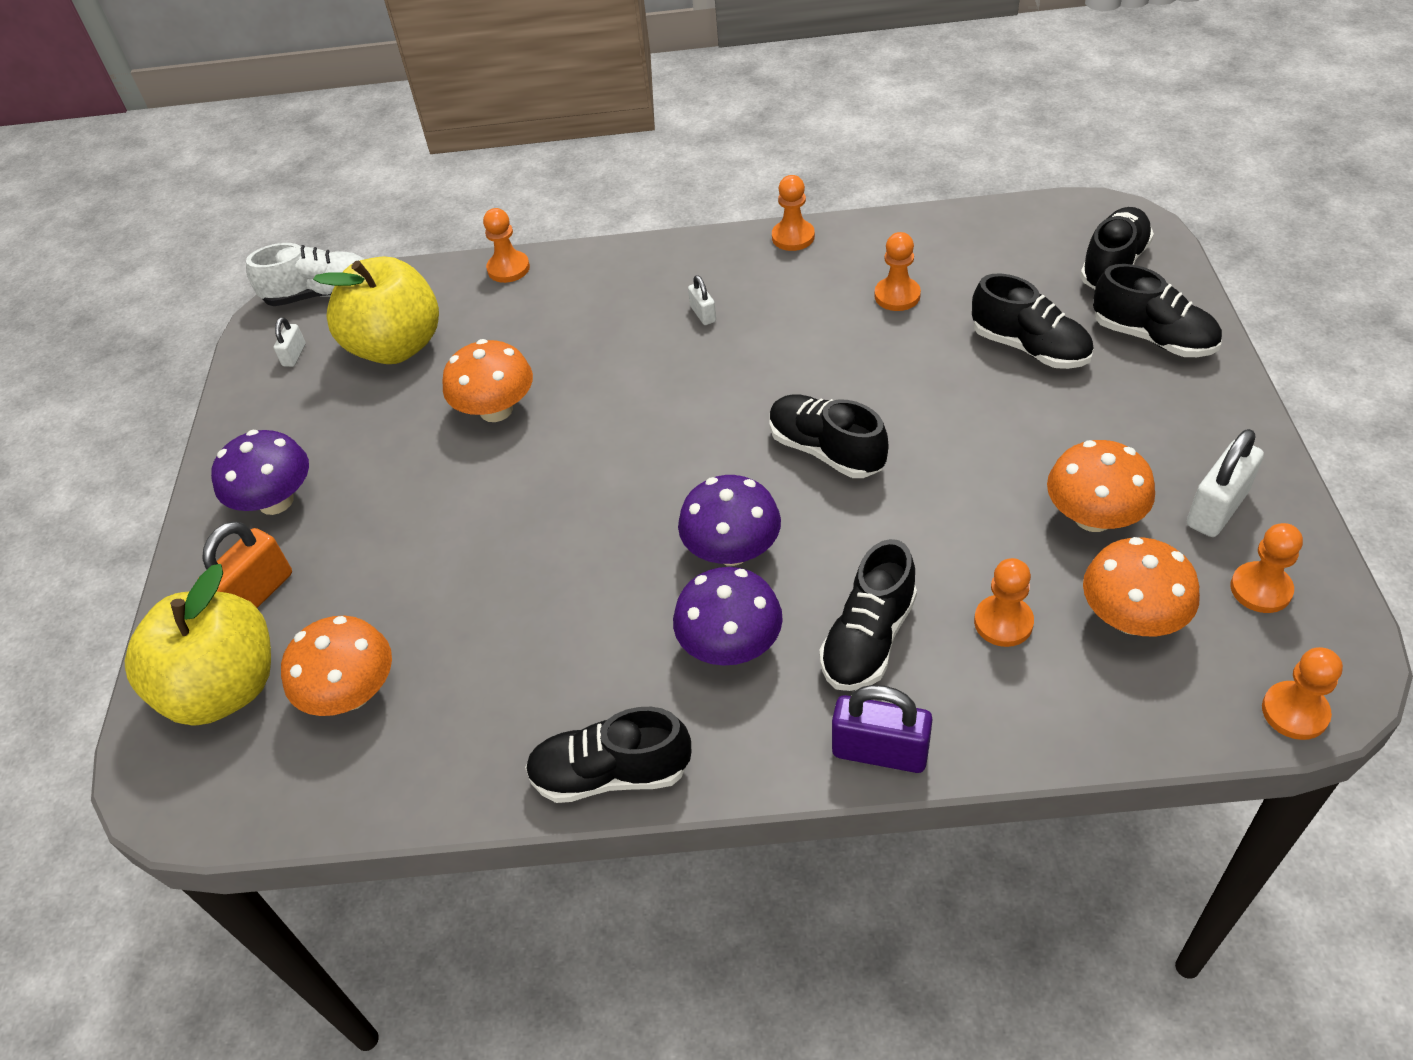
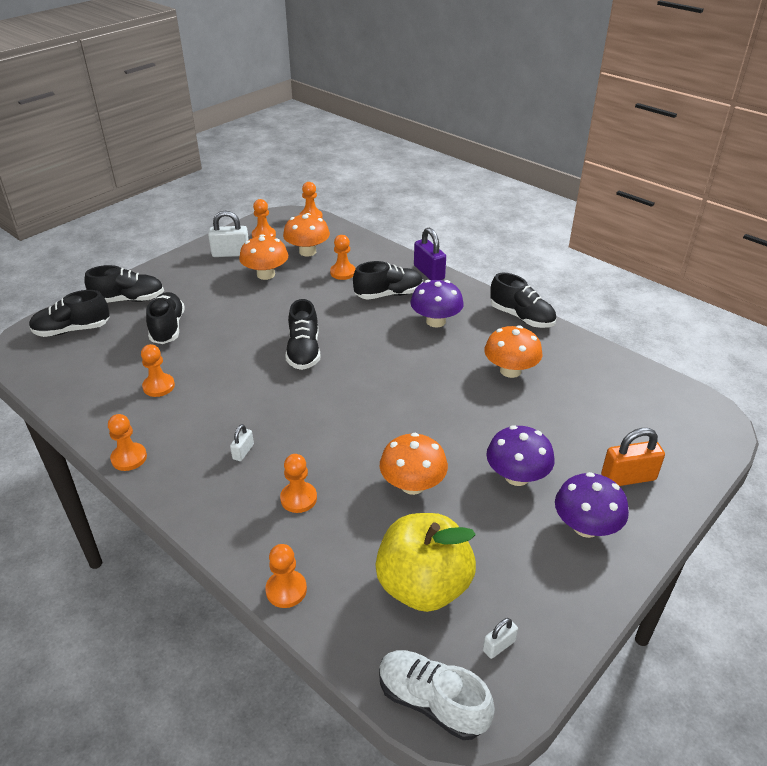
camera: 140 degrees left, 10 degrees down
yellow apple [125,564,271,726] -> none
orange mushroom [281,616,392,716] -> orange mushroom moved to [484,325,542,378]
purple mushroom [678,475,781,566] -> purple mushroom moved to [486,425,555,486]
black shoe [1093,264,1222,357] -> black shoe turned 90 degrees clockwise [84,265,164,303]
none -> orange pawn [280,454,317,513]

